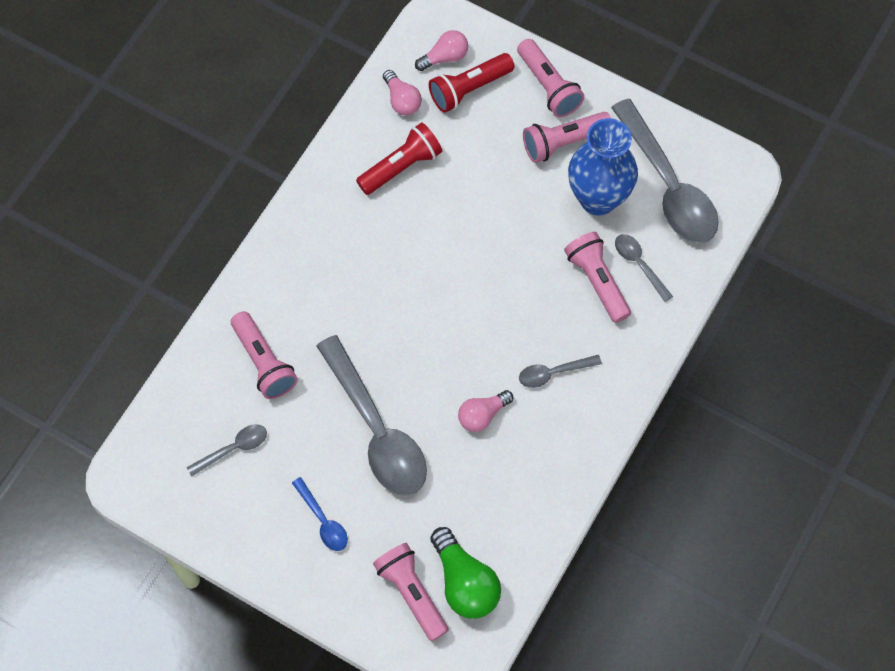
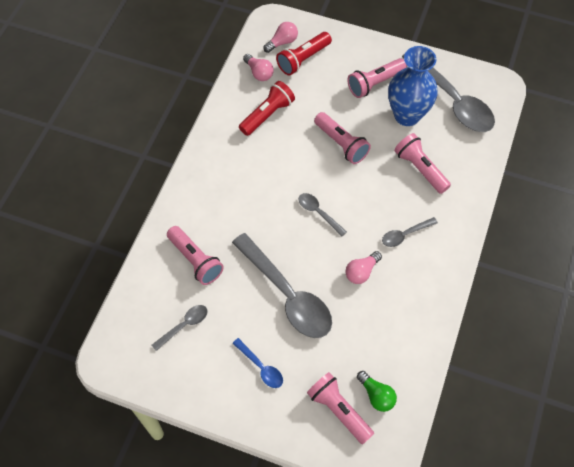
camera: 10 degrees left, 5 degrees down
green light bulb [430,527,501,619] -> green light bulb [357,371,397,412], size x0.63
pink flashlight [517,39,585,117] -> pink flashlight moved to [314,112,371,164]
grey spoon [615,234,673,302] -> grey spoon moved to [299,193,347,236]

